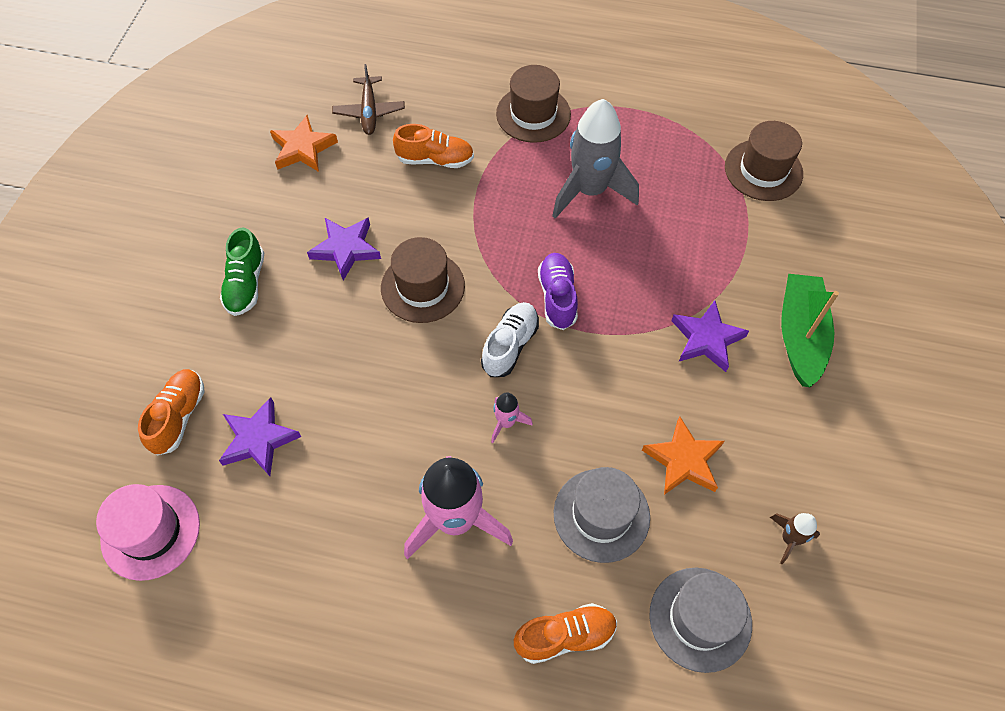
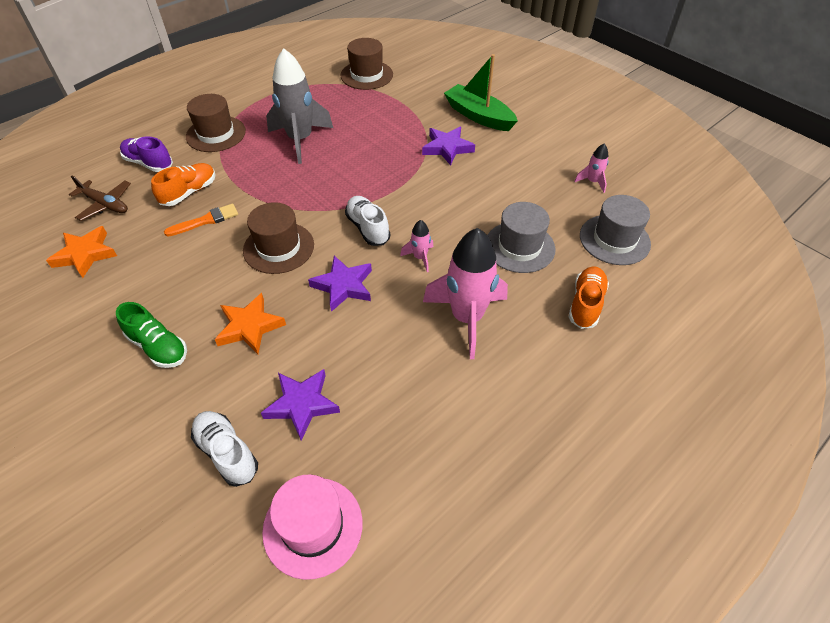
camera: 55 degrees left, 10 degrees down
orange shoe [138,369,205,456] -> white shoe [191,411,258,487]
purple star [307,217,381,281] -> purple star moved to [308,256,372,312]
purple shoe [538,253,578,330] -> purple shoe moved to [120,136,173,172]
orange star [642,416,724,495] -> orange star moved to [215,293,286,354]
brown rocket [770,513,820,564] -> pink rocket [574,144,608,193]
none -> orange brush [164,204,238,236]

